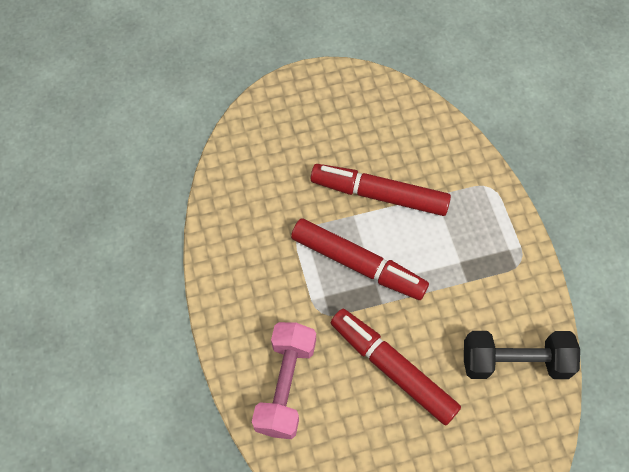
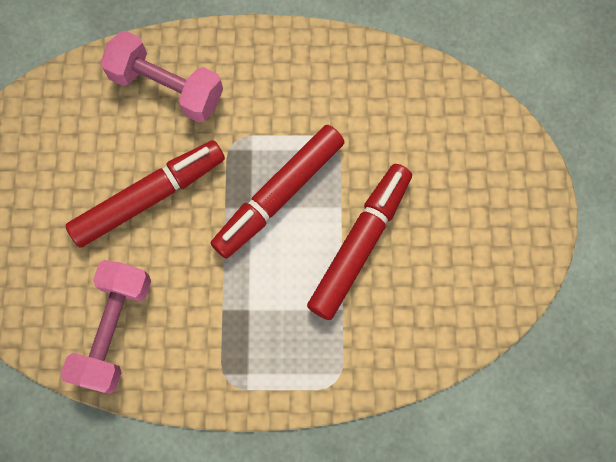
camera: 105 degrees right, 10 degrees up
black dumbbell [464,331,580,379] -> pink dumbbell [61,260,151,394]

